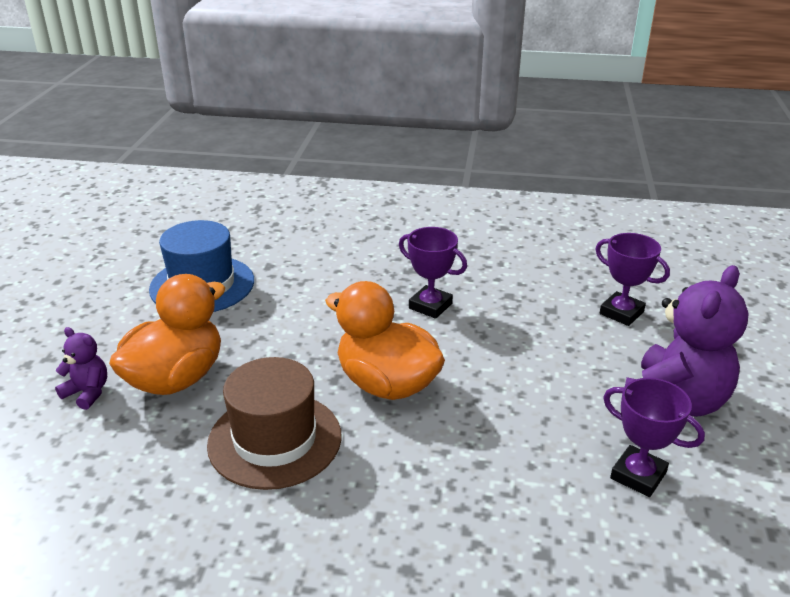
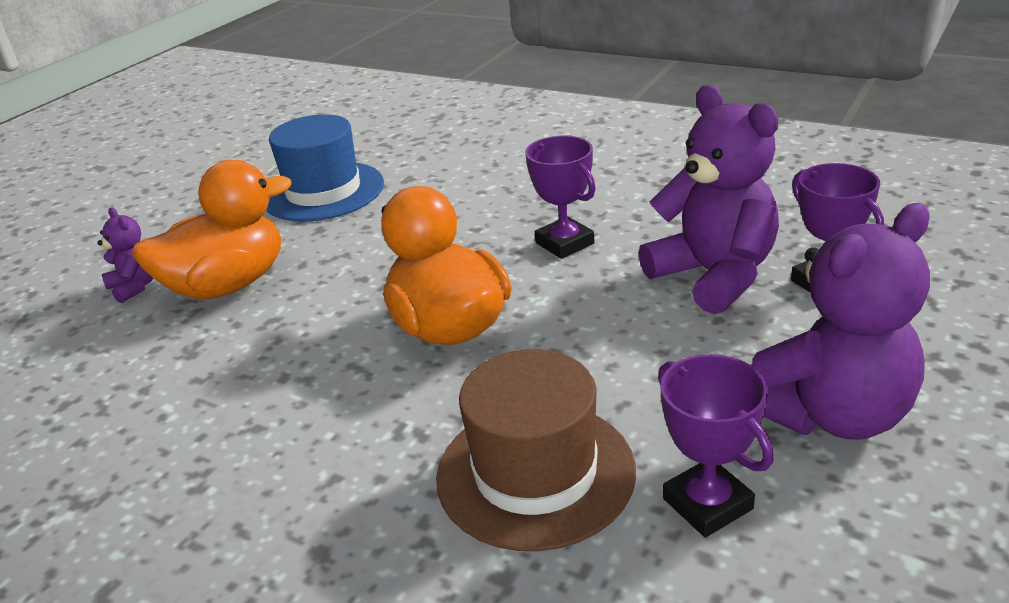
camera: 25 degrees right, 0 degrees up
brown hat [207,357,342,490] -> brown hat moved to [436,349,636,551]
none -> purple teddy bear [639,85,779,314]

